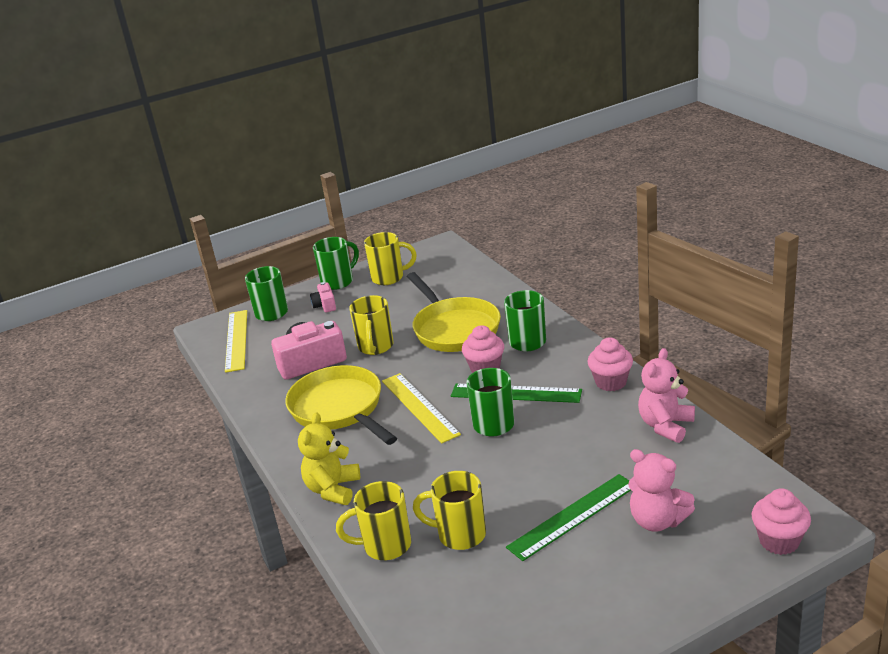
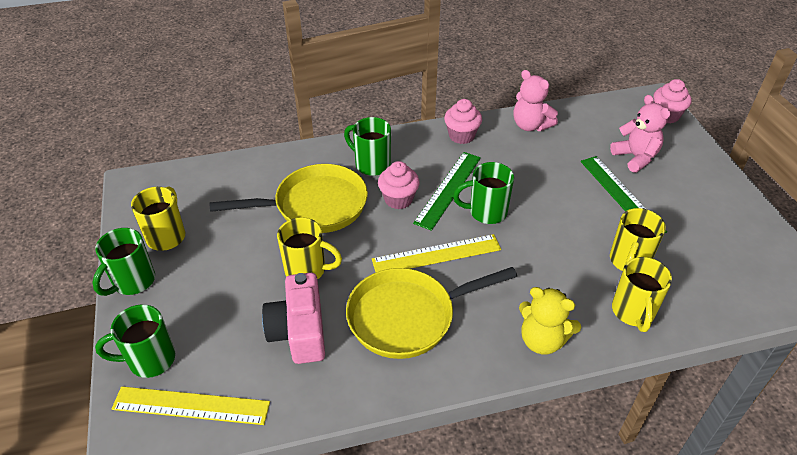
camera: 80 degrees left, 15 degrees up
pink camera [310,282,336,312] -> none
green mug [313,237,359,290] -> green mug turned 120 degrees counterclockwise [92,228,155,296]
pink teddy bear [628,449,695,532] -> pink teddy bear turned 75 degrees counterclockwise [610,95,670,173]

